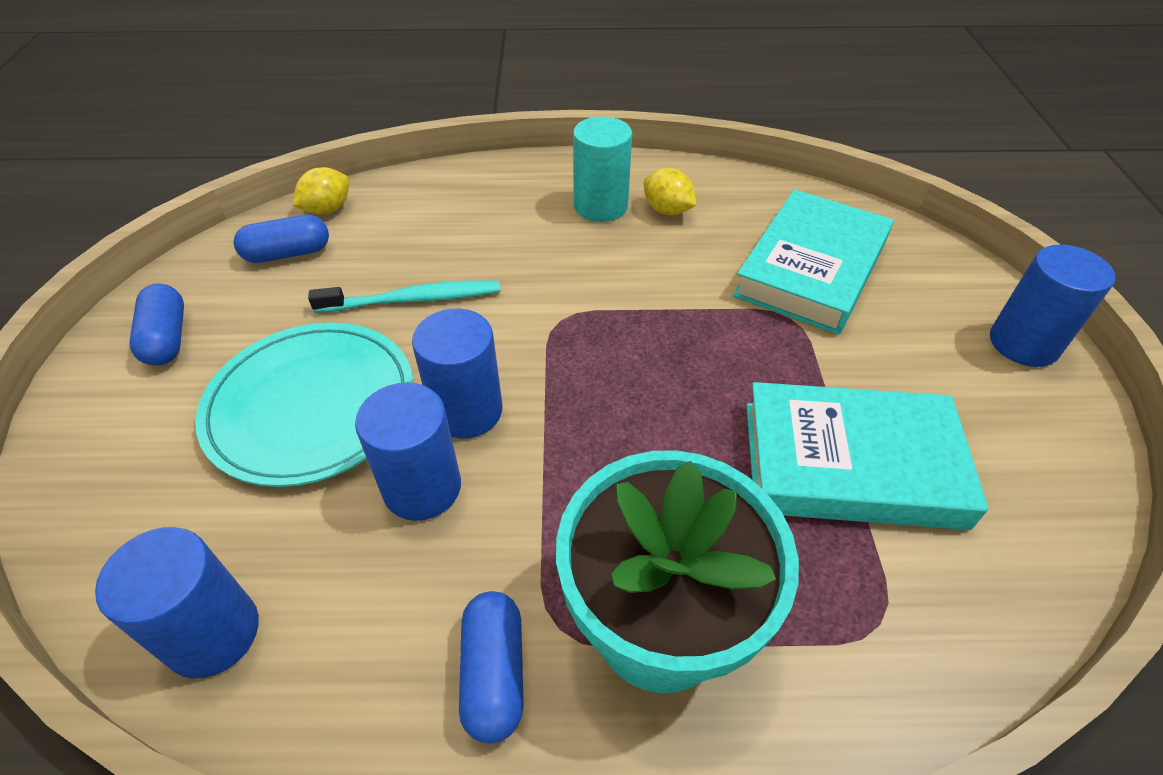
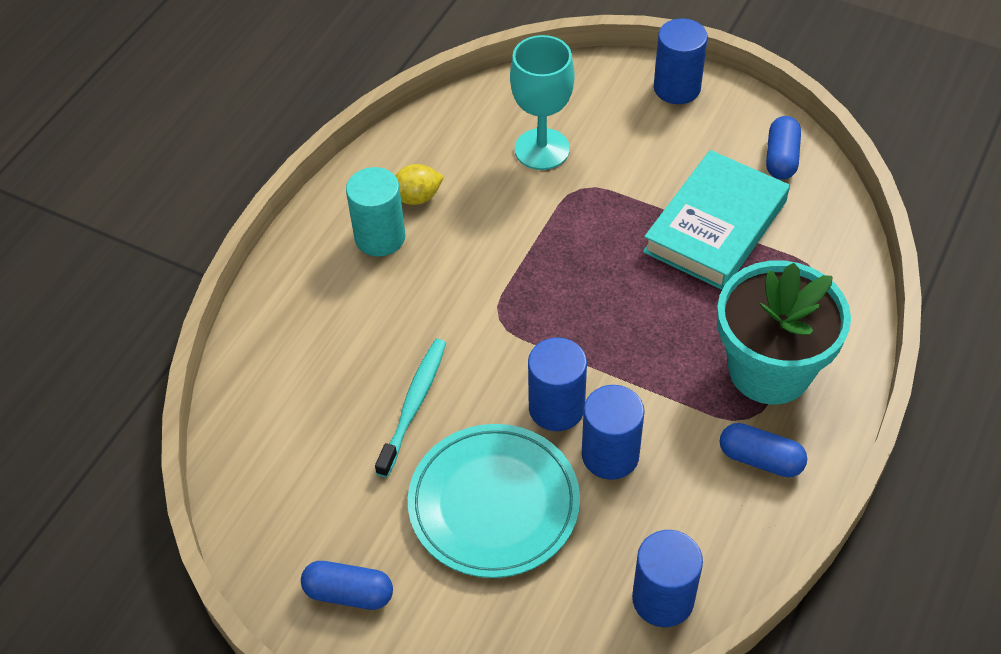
camera: 60 degrees left, 5 degrees up
blue capsule [233,215,329,263] -> blue capsule moved to [766,116,801,179]
yellow lemon [293,167,349,215] -> none
turquoise book [733,189,894,335] -> turquoise goblet [510,35,575,170]

